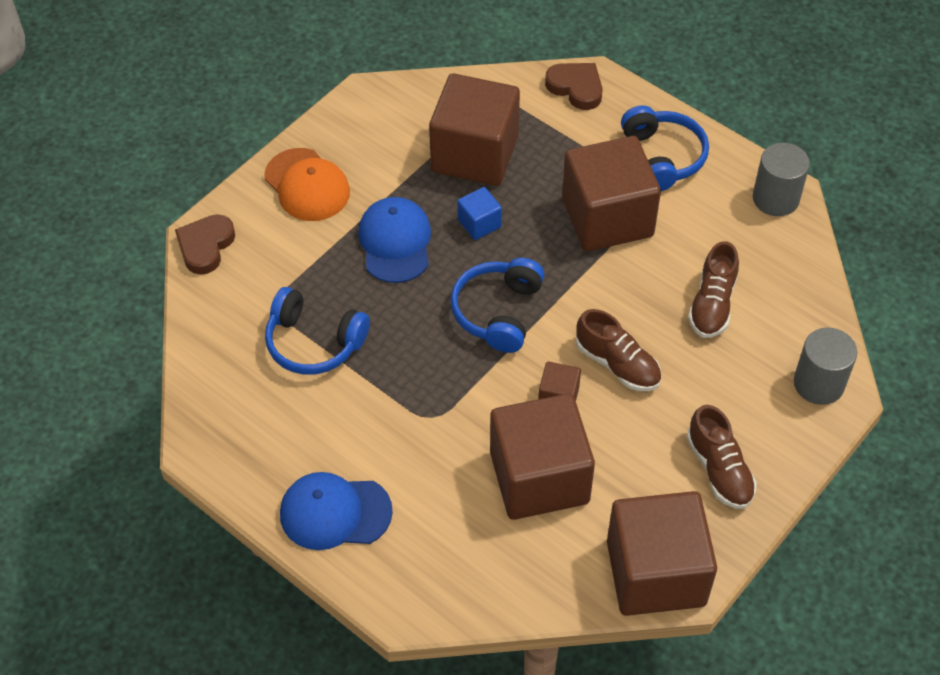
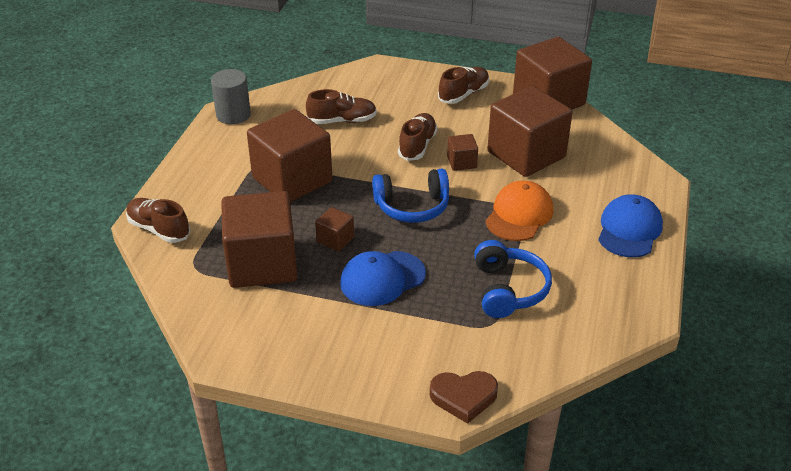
camera: 115 degrees left, 15 degrees down
orange cap [264,148,350,221] -> orange cap moved to [485,181,553,241]
blue cap [280,472,393,550] -> blue cap turned 135 degrees counterclockwise [598,194,663,258]
blue cube [457,187,502,240] -> brown cube [315,207,354,251]
brown heart [545,63,603,110] -> brown shoe [126,198,190,243]
blue headphones [621,105,709,191] -> none
grey cylinder [794,328,857,405] -> none

